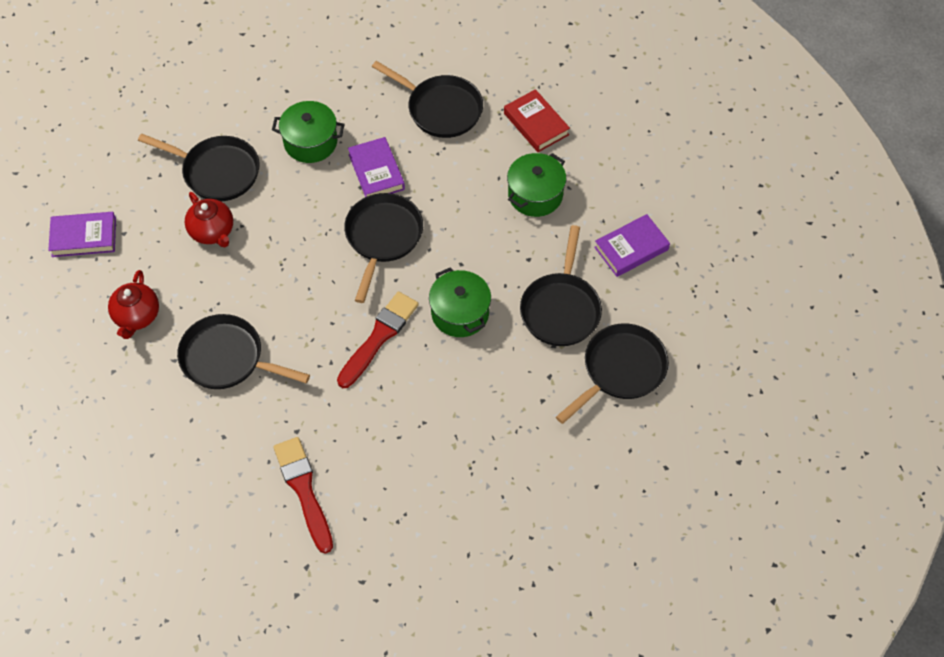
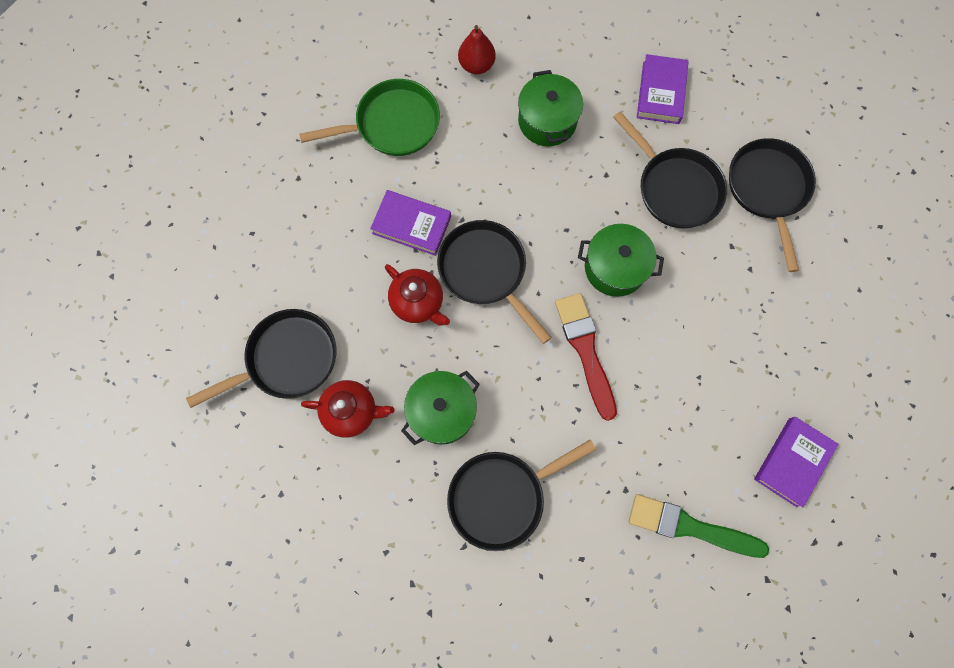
camera: 50 degrees left, 15 degrees up
purple book [48,212,116,257] -> purple book moved to [754,417,838,507]
red teapot [108,270,159,339] -> red teapot moved to [385,264,450,326]
green pot [272,101,345,163] -> green pot moved to [401,370,480,445]
red brush [273,437,333,554] -> green brush [629,494,769,558]
black pan [372,61,483,138] -> green pan [299,79,440,156]
red book [504,89,570,152] -> red pear [458,25,496,74]

